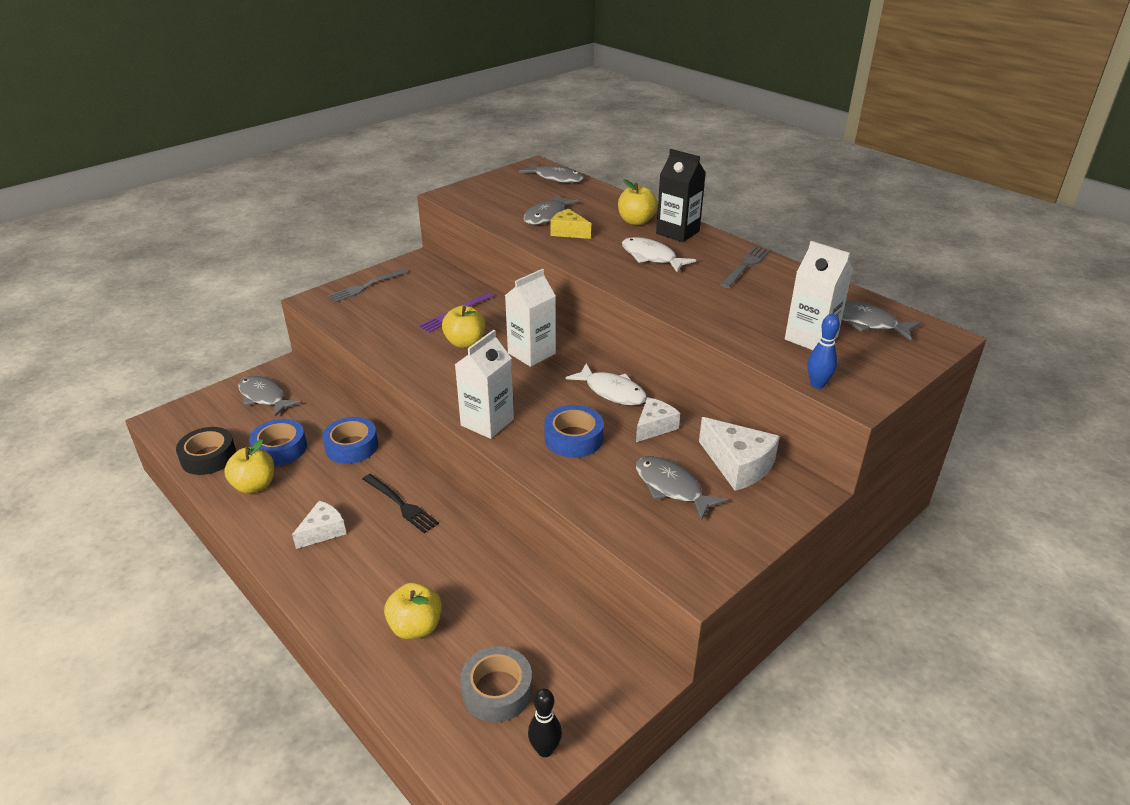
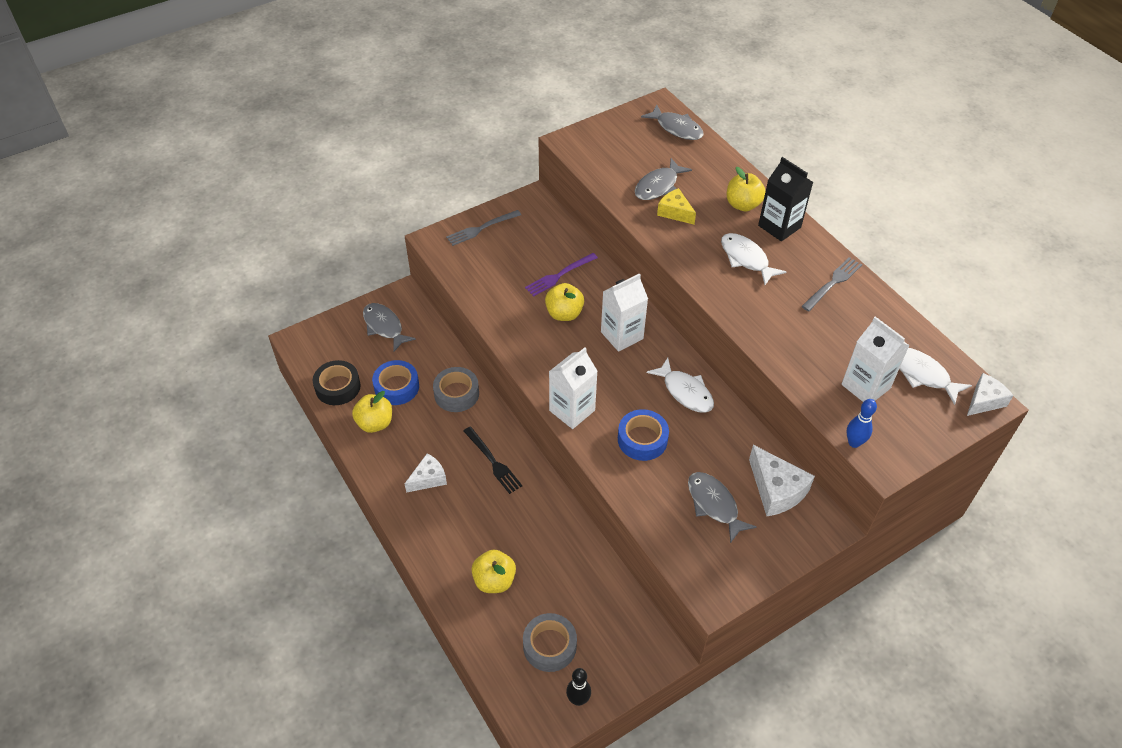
camera: 10 degrees right, 15 degrees up
blue tape [322,417,378,464] -> grey tape [433,367,479,412]
white cheese [636,397,680,442] -> white cheese moved to [967,373,1014,416]
grey fish [842,301,921,341] -> white fish [899,348,972,405]

